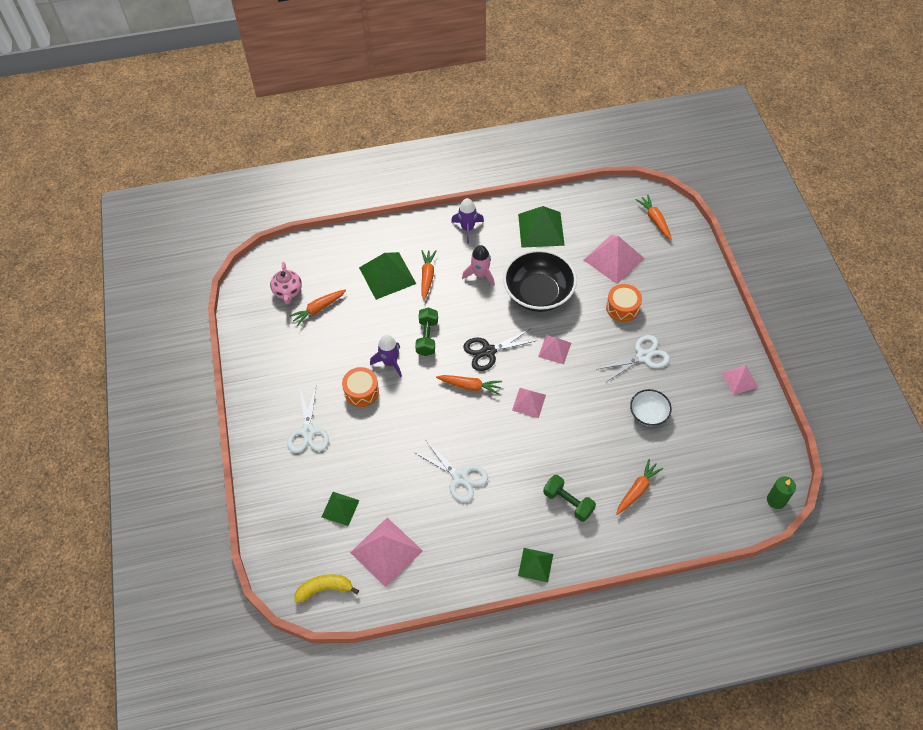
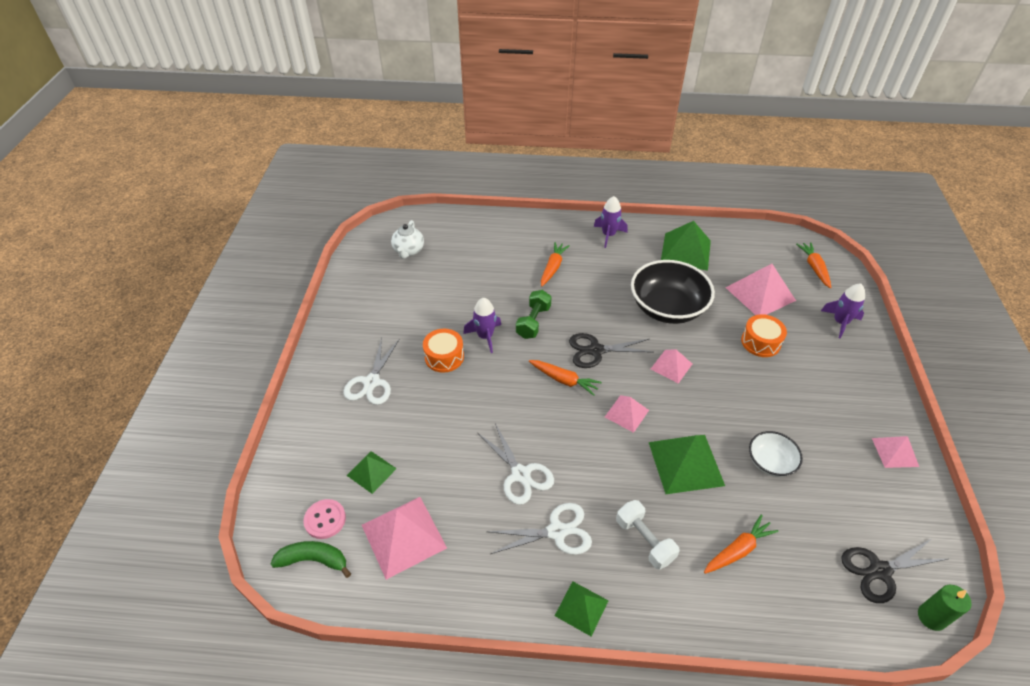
camera: 15 degrees right, 10 degrees down
pink teapot [270,262,302,304] -> white teapot [391,220,424,259]
orange carrot [289,289,346,326] -> none
yellow banana [294,574,359,604] -> green banana [271,541,351,578]
green pyramid [359,252,416,300] -> green pyramid moved to [649,435,725,494]
pink rocket [462,245,495,286] -> none
green dumbbell [543,475,596,522] -> white dumbbell [616,500,680,570]
white scissors [596,335,670,382] -> white scissors moved to [487,503,592,555]
none -> pink button [303,499,346,539]
none -> purple rocket [821,283,865,339]
none -> black scissors [841,539,948,603]

